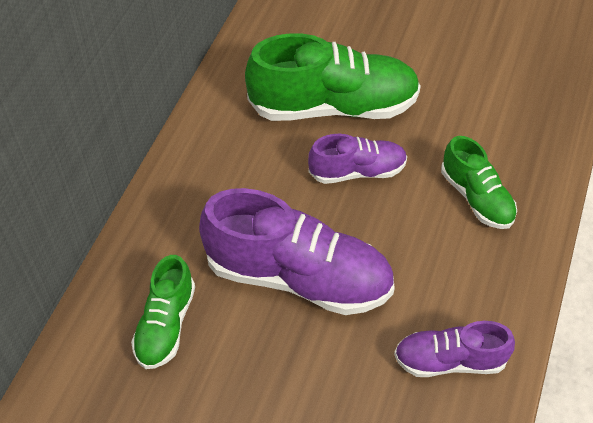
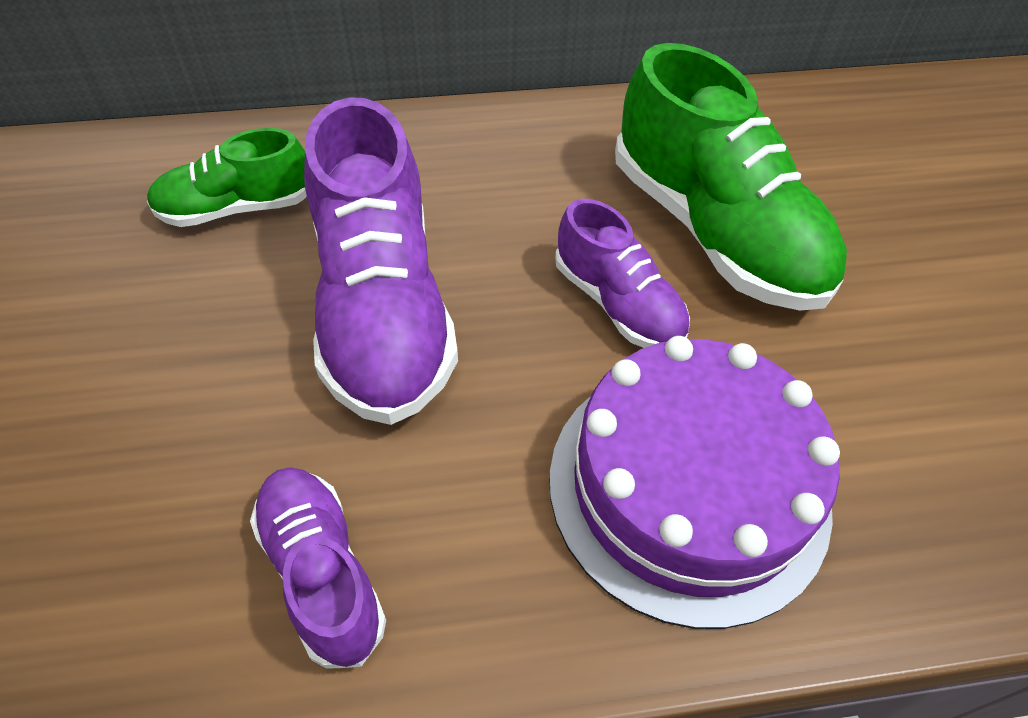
camera: 60 degrees right, 0 degrees up
green shoe [441,136,517,229] -> purple cake [549,336,840,629]

